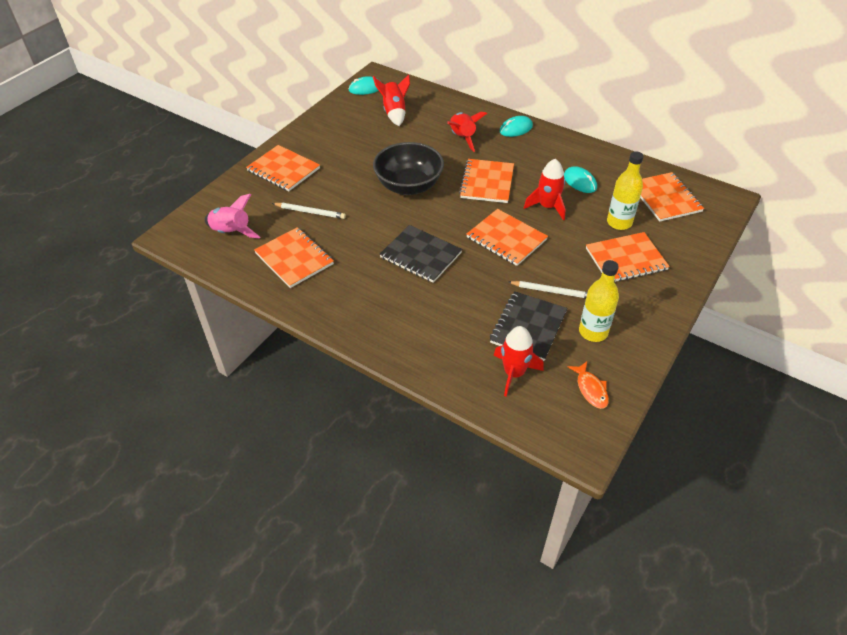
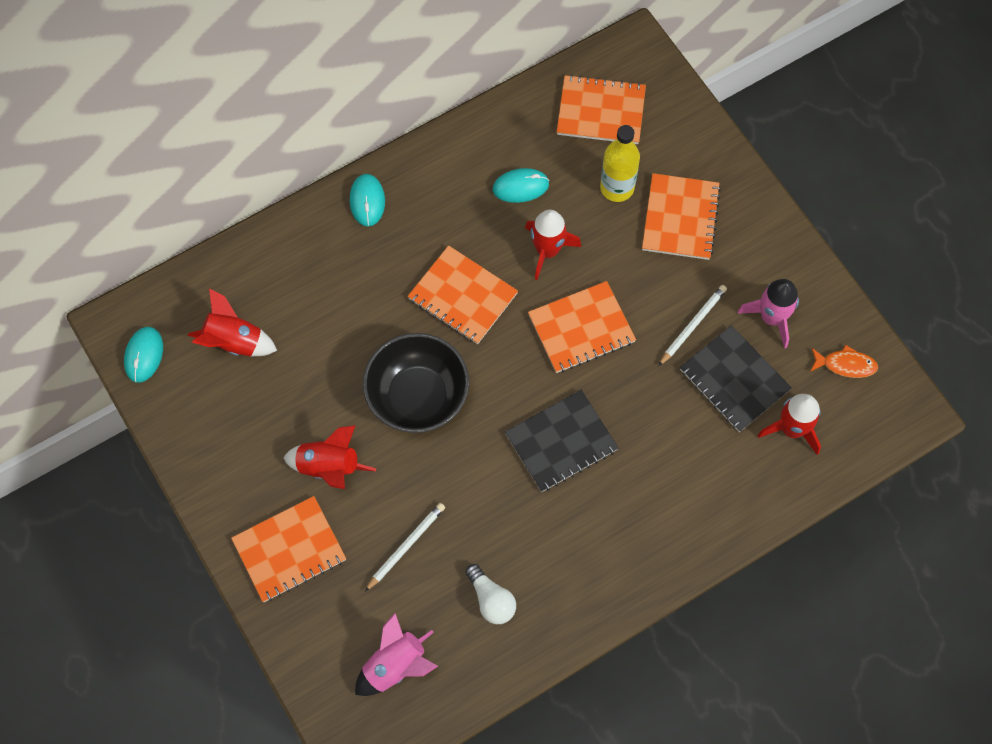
camera: 65 degrees left, 20 degrees up
orange notebook [254,227,334,288] -> white light bulb [465,564,516,624]
red rocket [447,112,487,152] -> red rocket moved to [283,425,376,489]
yellow bottle [579,260,619,342] -> pink rocket [737,279,799,349]

